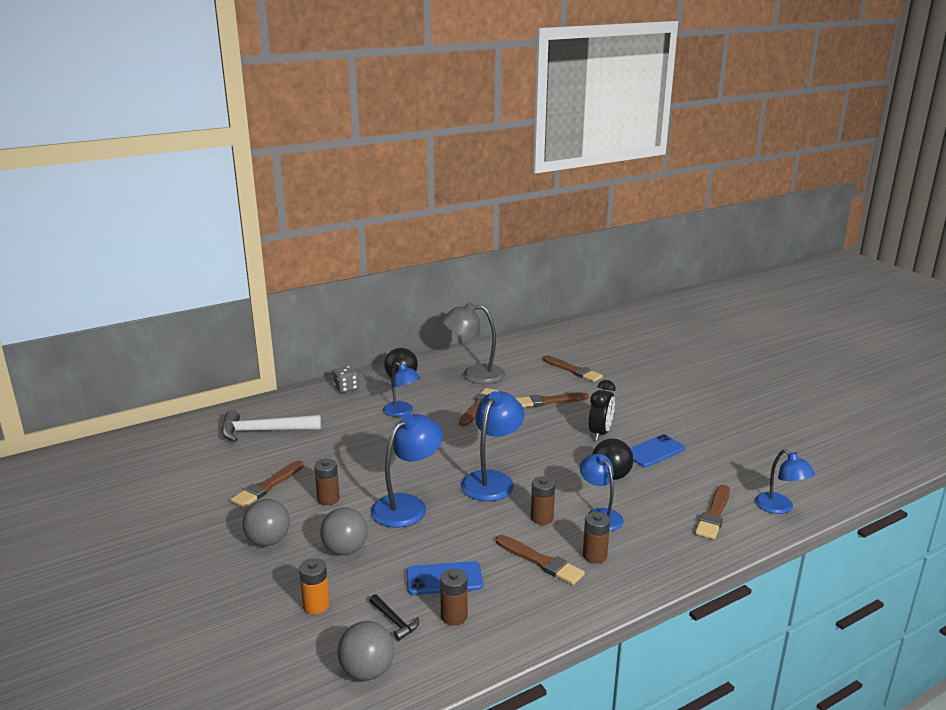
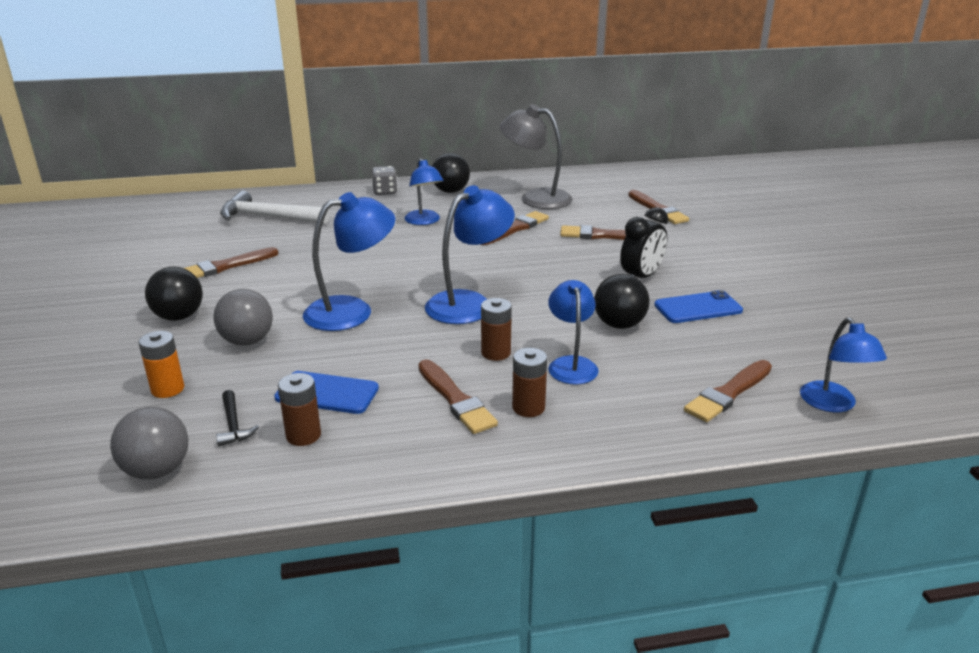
camera: 20 degrees right, 5 degrees up
grey ball [242,499,290,546] -> black ball [145,267,203,321]
brown battery [314,459,340,505] -> none

